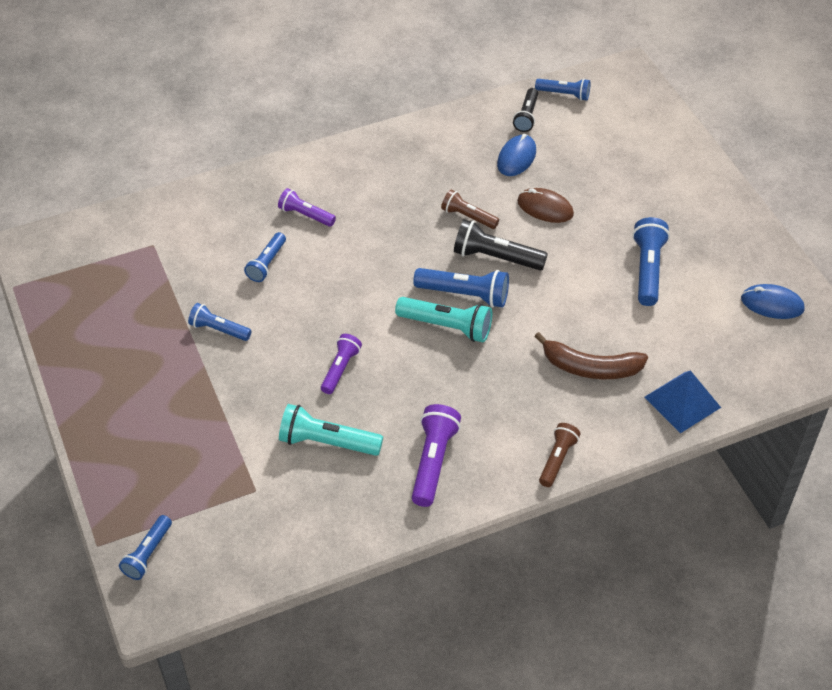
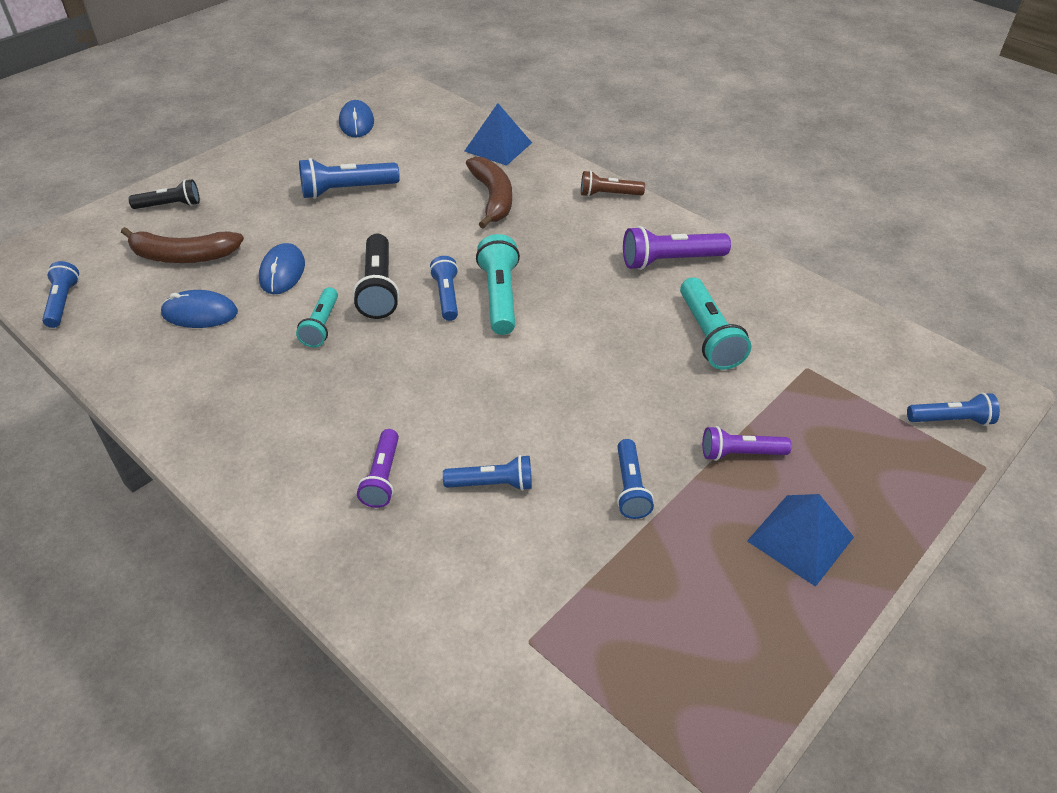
camera: 115 degrees left, 5 degrees down
purple flashlight [321,334,362,394] -> purple flashlight moved to [702,426,792,461]
blue flashlight [413,268,509,308] -> blue flashlight [430,256,458,321], size x0.65
brown flashlight [441,189,499,229] -> turquoise flashlight [296,287,338,347]
black flashlight [513,88,538,132] -> black flashlight moved to [128,179,200,209]
brown mouse [517,188,574,223] -> blue mouse [259,243,305,294]
none -> brown banana [121,227,244,263]
none -> blue pyramid [747,494,854,587]

